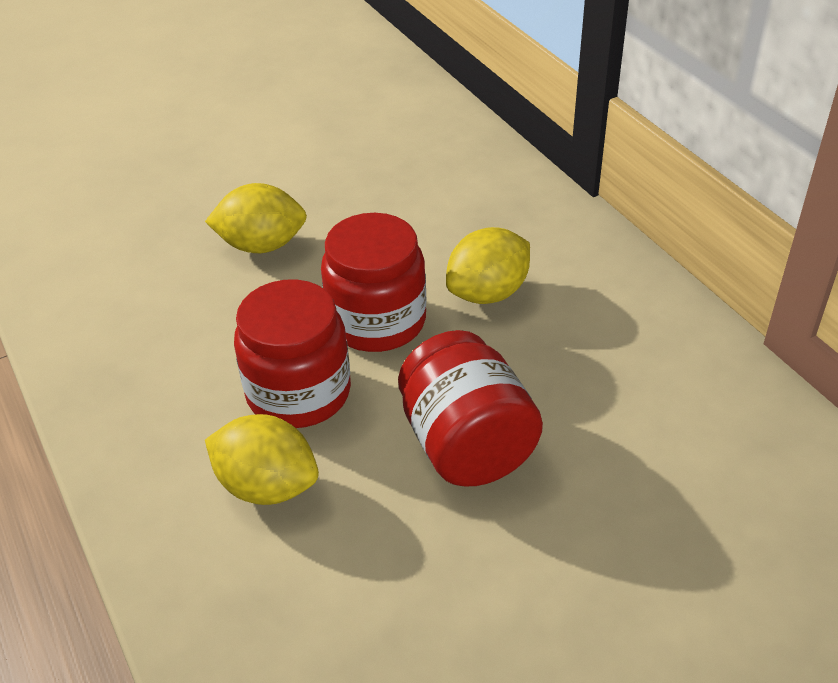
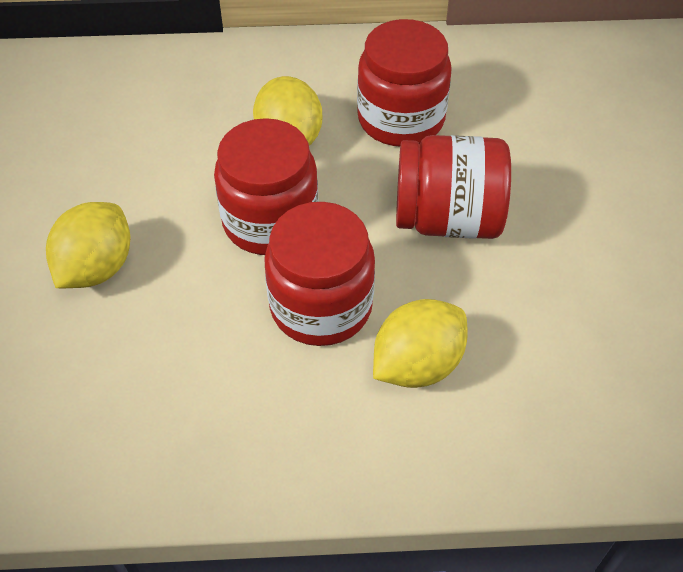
camera: 65 degrees left, 10 degrees up
none -> red jar [357,19,452,146]

